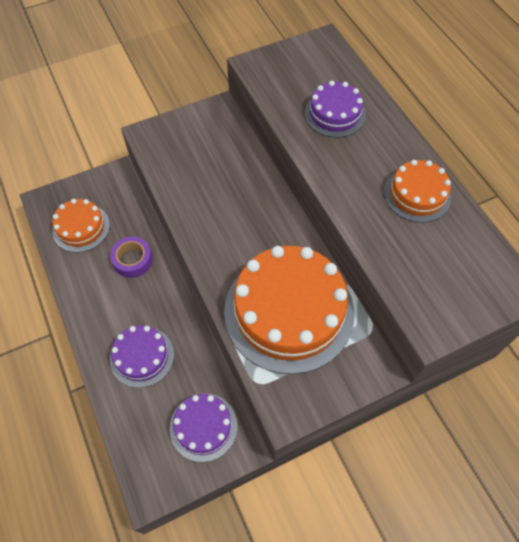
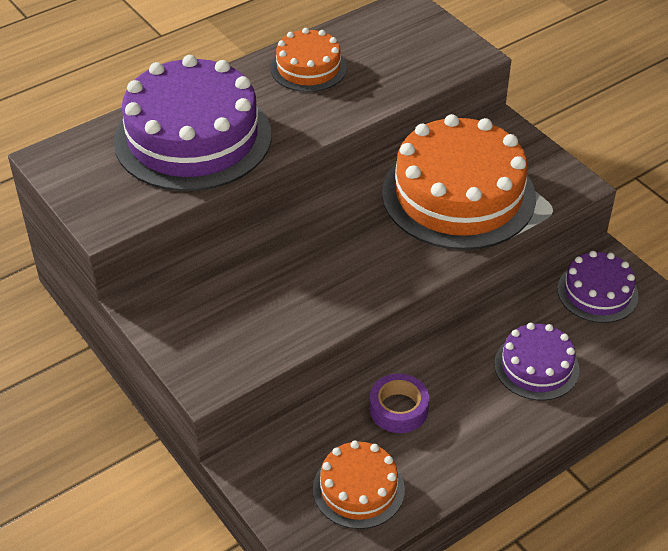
camera: 100 degrees left, 15 degrees down
purple cake [305,81,366,138] -> purple cake [114,55,271,191], size x1.93

